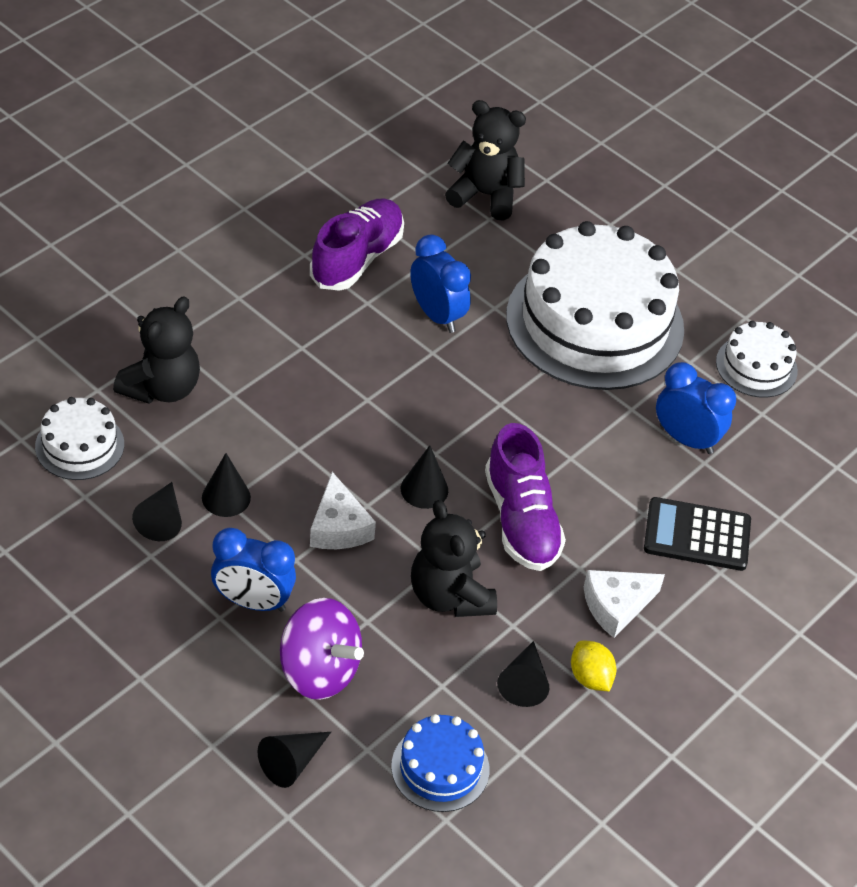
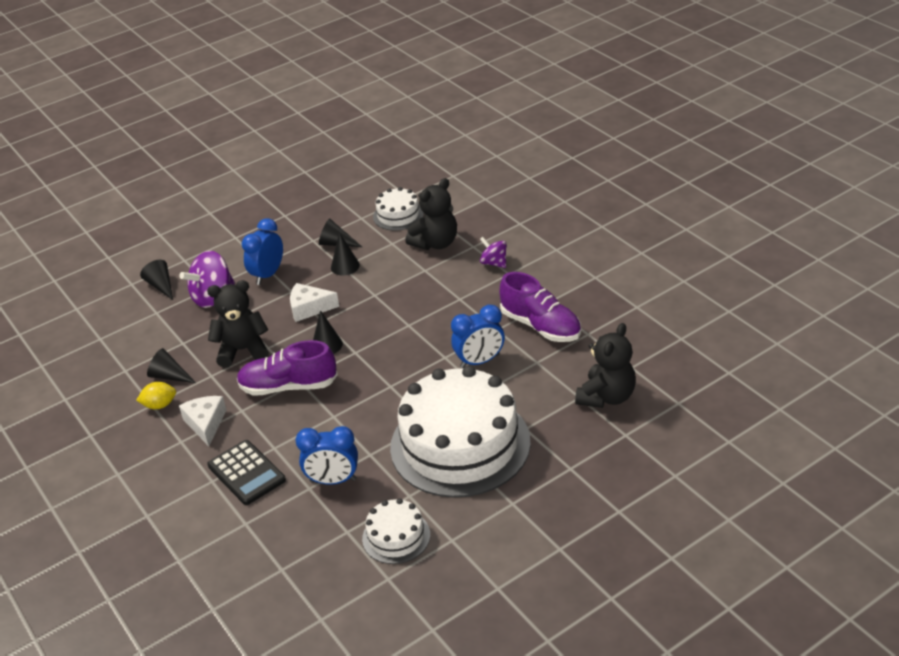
camera: 110 degrees right, 10 degrees down
black teddy bear [113,297,200,404] -> black teddy bear turned 90 degrees counterclockwise [405,178,457,250]
blue cake [391,714,489,812] -> none
black calculator [644,497,751,571] -> black calculator turned 120 degrees clockwise [207,440,286,505]
blue clock [656,362,736,454] -> blue clock turned 45 degrees clockwise [295,426,358,485]
none -> purple spinning top [480,237,507,268]

